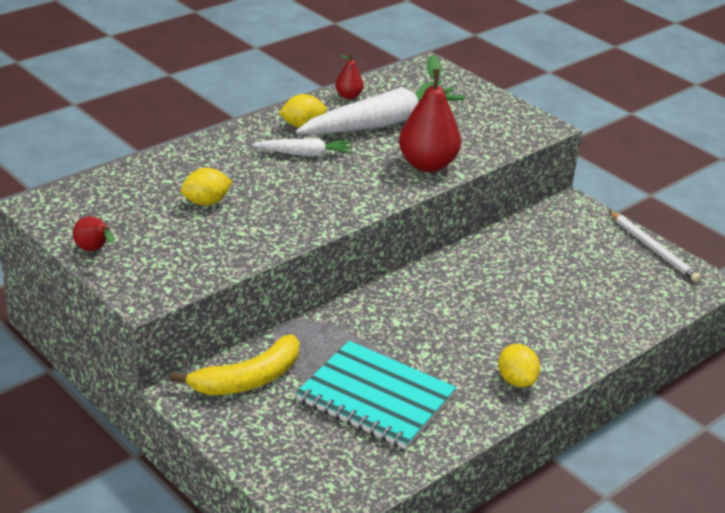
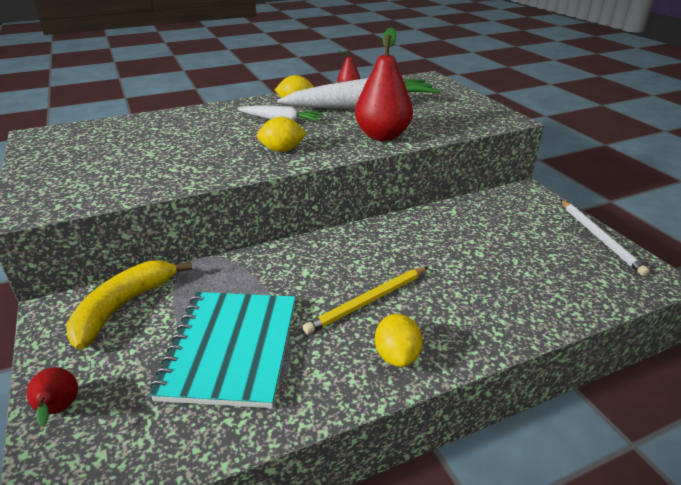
camera: 20 degrees right, 0 degrees up
red pear [73,216,114,251] -> red pear moved to [26,367,78,427]
yellow banana [170,334,299,395] -> yellow banana turned 135 degrees clockwise [66,261,192,350]
yellow lemon [181,168,233,206] -> yellow lemon moved to [257,117,307,152]
turquoise notebook [296,341,456,450] -> turquoise notebook turned 45 degrees clockwise [149,292,296,408]
none -> yellow pencil [303,267,428,334]

